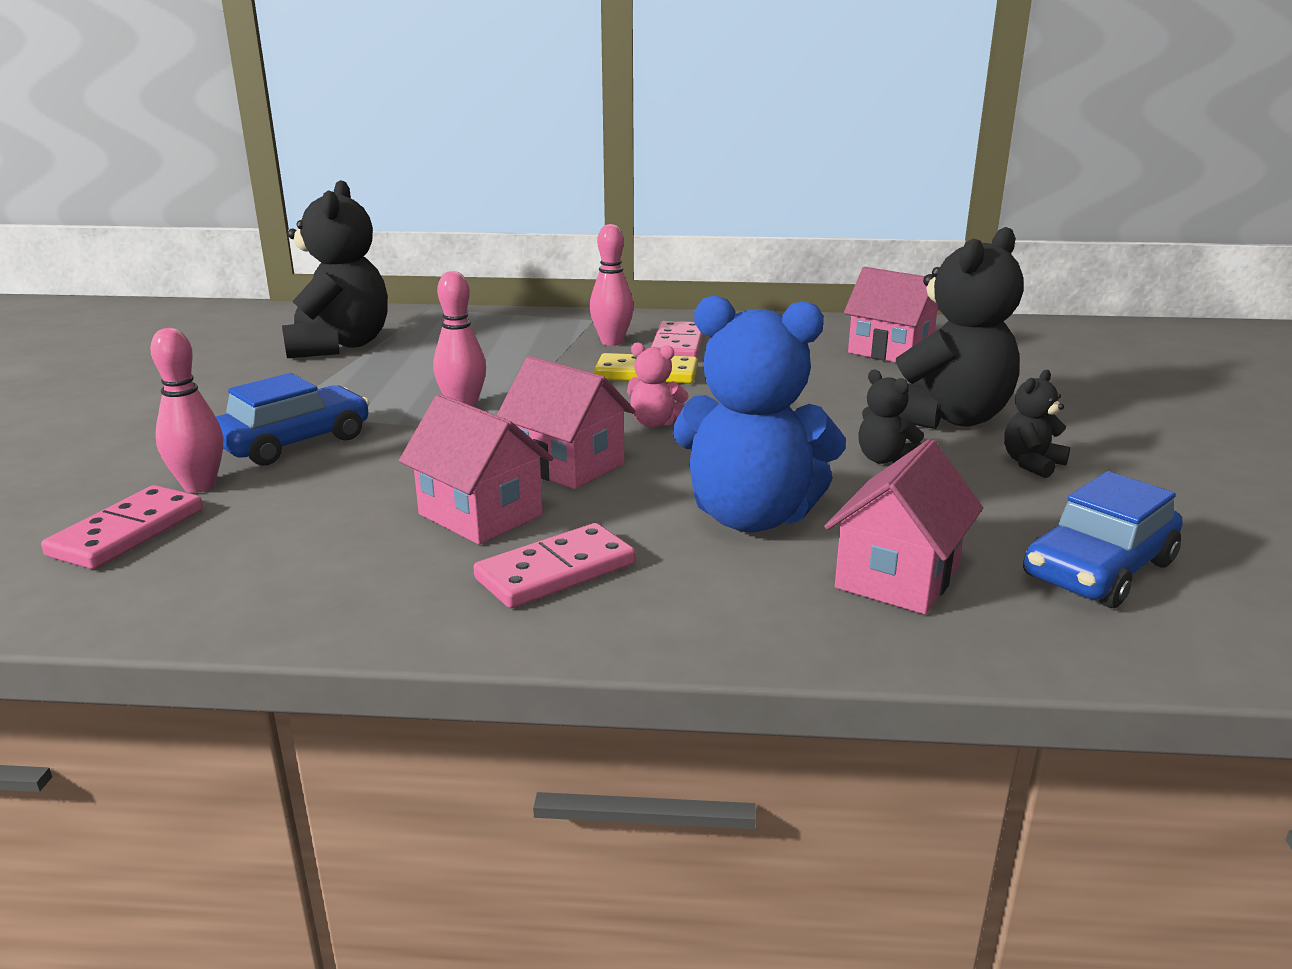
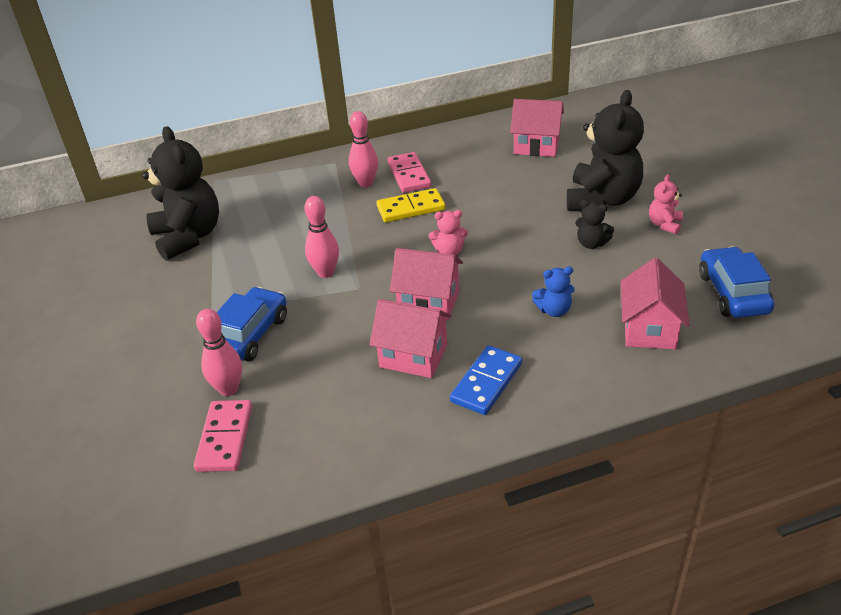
camera: 20 degrees left, 15 degrees up
pink domino [473,523,635,608] -> blue domino [450,345,522,415]
blue teddy bear [673,295,846,533] -> blue teddy bear [532,267,575,317], size x0.45
black teddy bear [1004,370,1070,478] -> pink teddy bear [649,174,683,234]
blue car [1023,471,1183,608] -> blue car turned 150 degrees clockwise [699,246,775,318]

